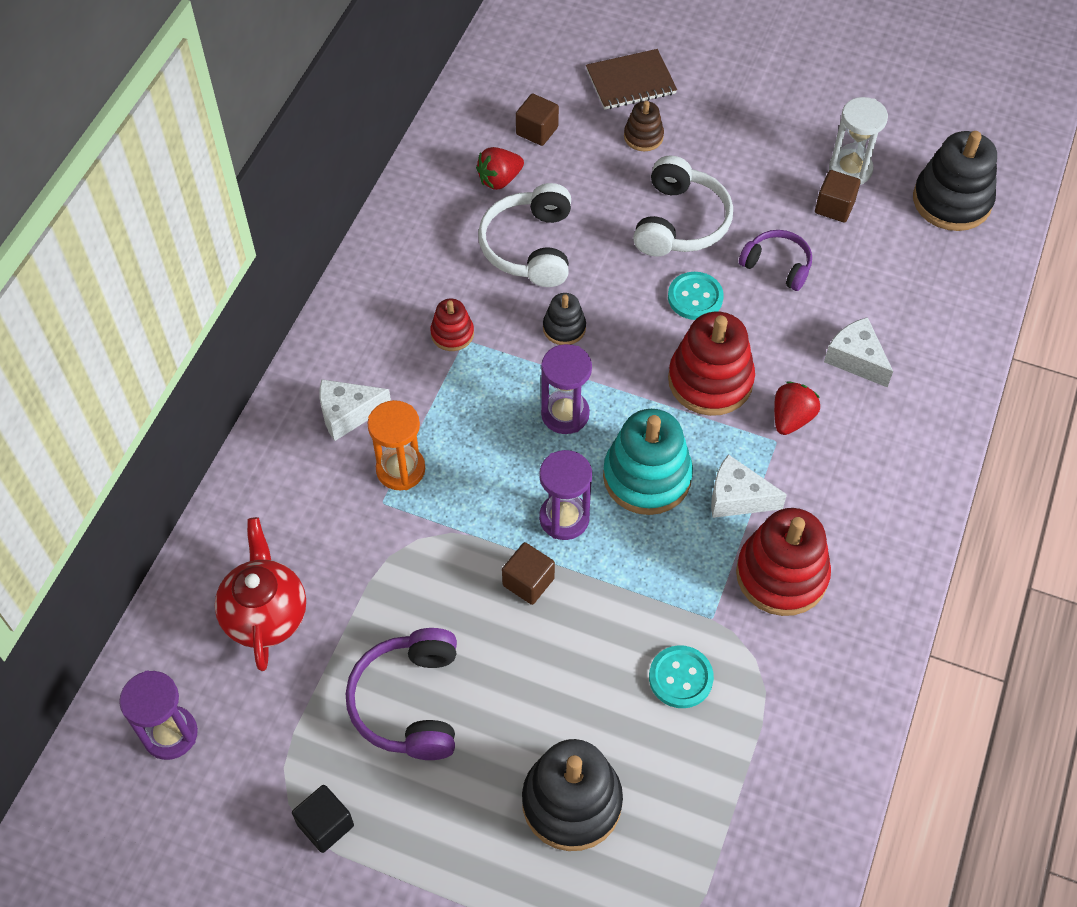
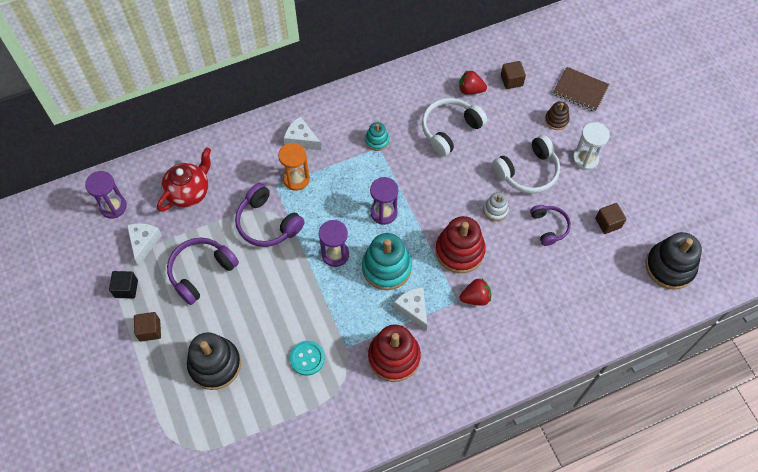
camera: 45 degrees right, 5 degrees up
red stacking toy [430,299,474,351] -> turquoise stacking toy [365,122,389,151]
brown cube [502,542,555,605] -> brown cube moved to [134,312,161,342]
black stacking toy [543,293,586,345] -> none
turquoise button [668,272,724,320] -> white stacking toy [483,192,509,221]
white cheese [824,317,893,387] -> white cheese moved to [127,223,162,266]
white hourglass [829,97,888,185] -> white hourglass moved to [572,122,610,170]
none -> purple headphones [235,183,305,247]

